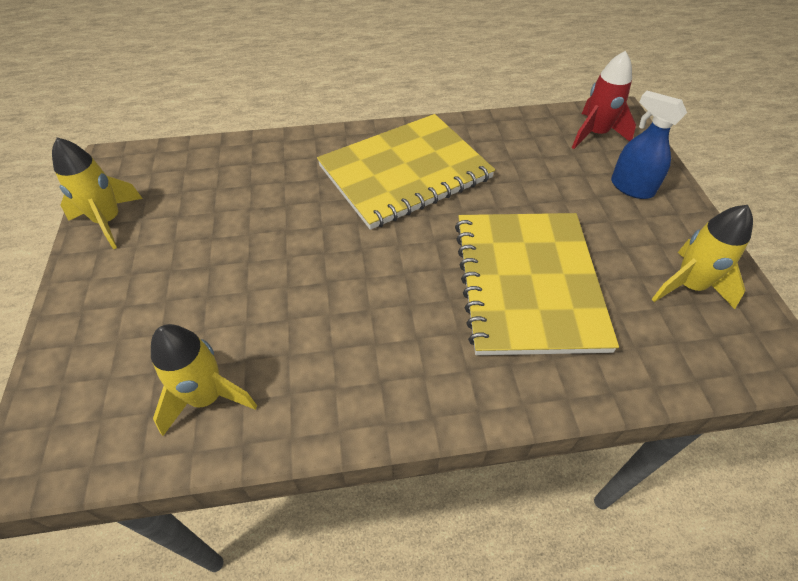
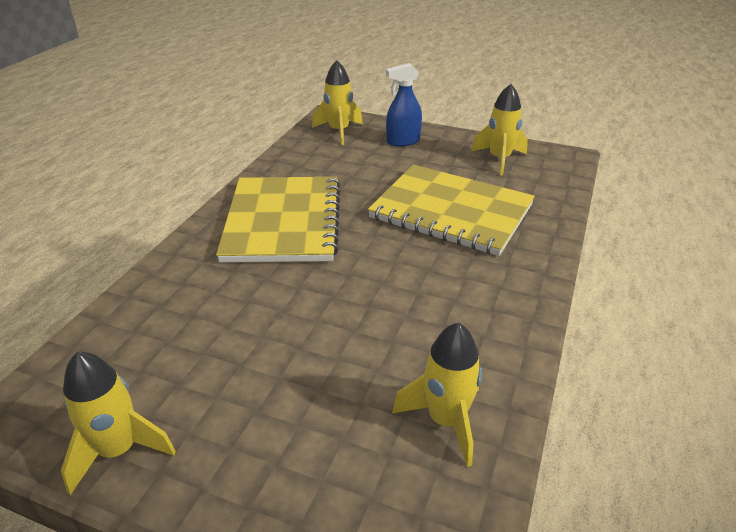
camera: 60 degrees left, 15 degrees down
red rocket [572,51,636,149] -> yellow rocket [312,60,363,145]

